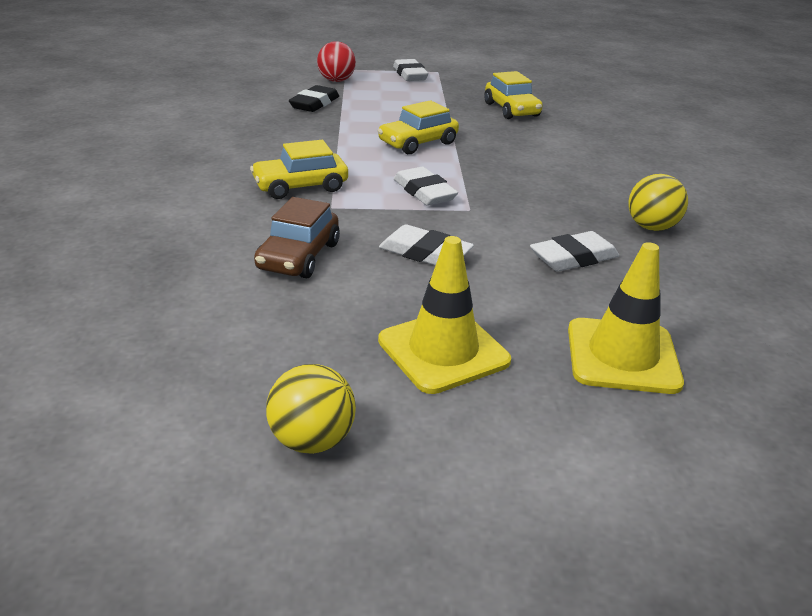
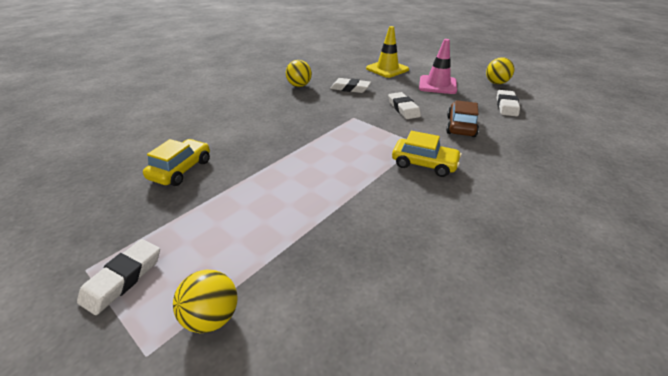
camera: 135 degrees left, 5 degrees up
brown car [254,197,340,278] -> brown car turned 45 degrees counterclockwise [446,100,479,137]
black eraser [289,85,339,112] -> none
red ball [317,41,356,82] -> yellow ball [173,269,238,333]
yellow car [378,100,459,154] -> none
yellow traffic cone [378,236,511,394] -> pink traffic cone [419,39,457,94]
white eraser [394,167,458,206] -> white eraser moved to [497,90,520,116]

